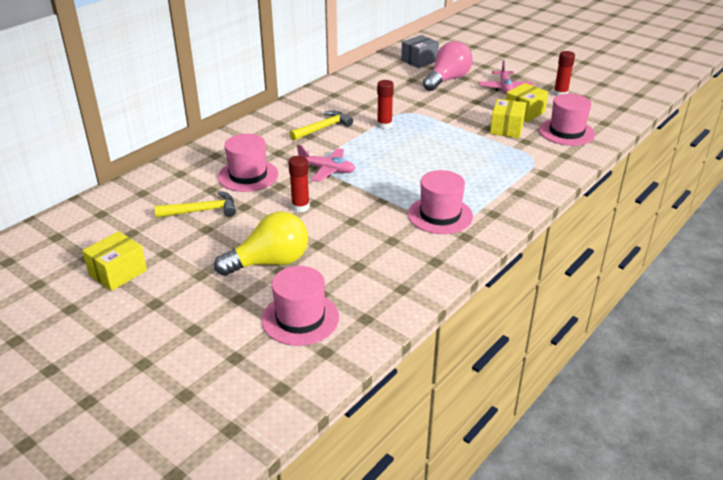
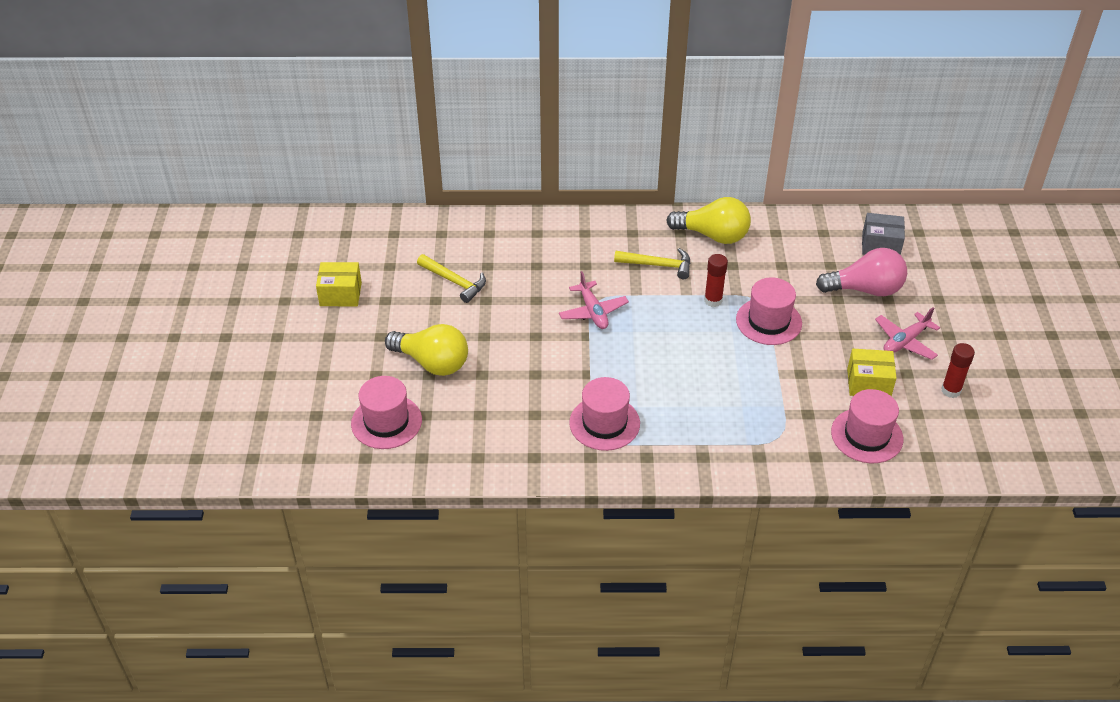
camera: 50 degrees right, 10 degrees up
pink hat [218,134,278,192] -> pink hat moved to [736,277,802,345]
red glue stick [288,156,310,213] -> none
yellow box [490,99,526,138] -> none
none -> yellow light bulb [666,197,751,244]

